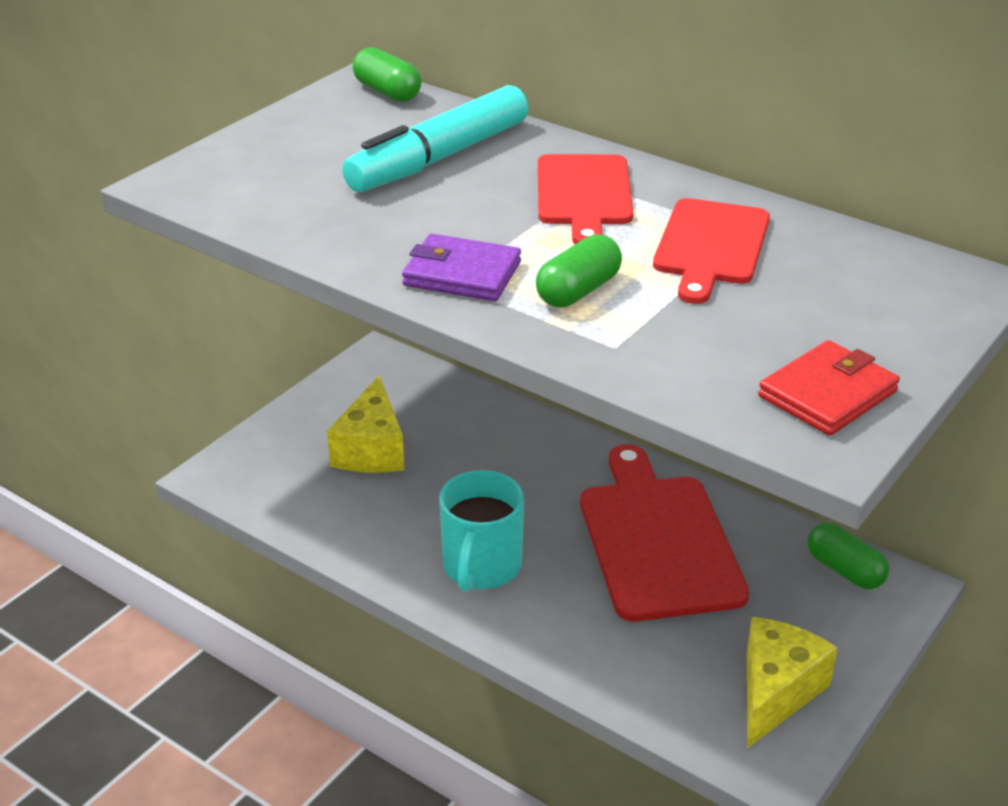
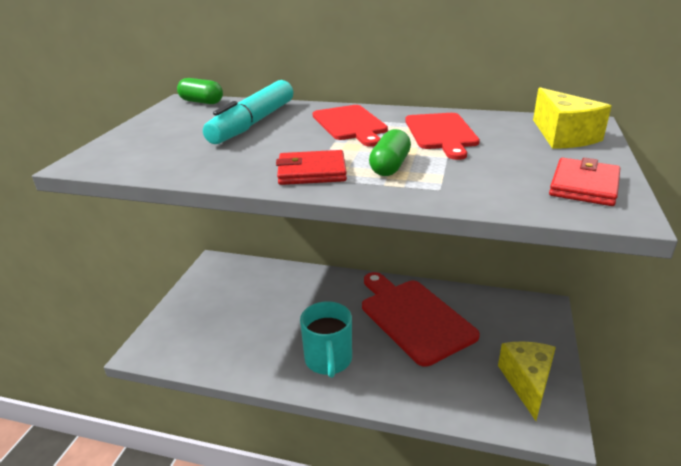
camera: 20 degrees left, 5 degrees down
yellow cheese [327,375,405,473] -> yellow cheese moved to [533,87,612,149]
purple wallet [402,233,521,301] -> red wallet [276,150,347,185]
green capsule [807,523,889,589] -> none

